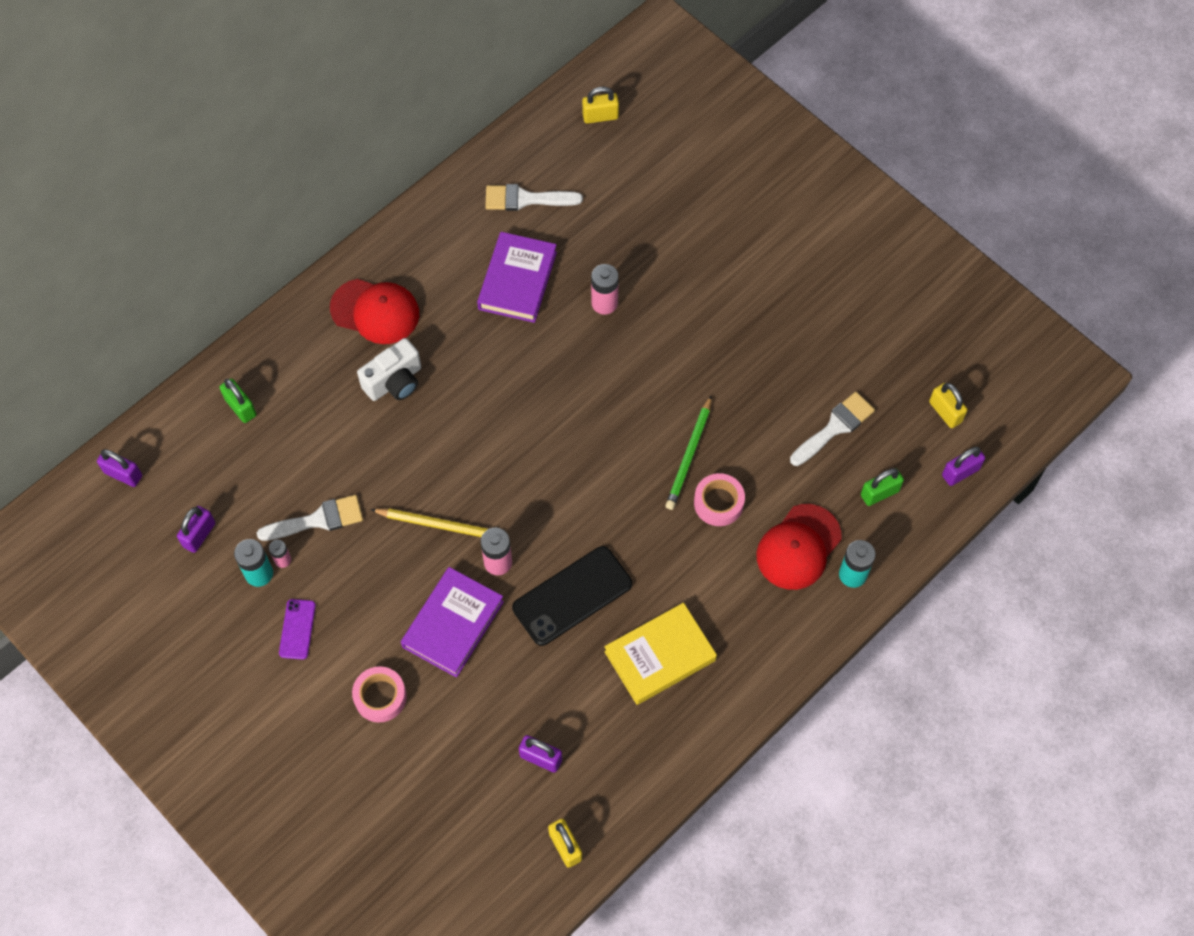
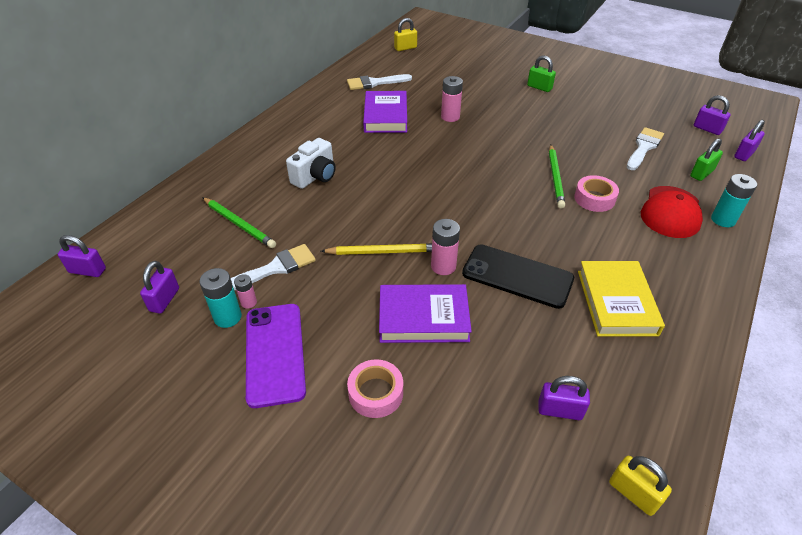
camera: 15 degrees left, 20 degrees down
green padlock [219,379,256,423] -> green padlock moved to [527,55,556,92]
purple phone [279,599,316,660] -> purple phone [246,304,306,408], size x1.91
red cap [330,279,419,344] -> none
purple book [401,567,504,678] -> purple book turned 75 degrees clockwise [379,284,472,343]
black phone [512,546,632,646] -> black phone turned 75 degrees clockwise [462,244,574,309]
yellow book [604,603,717,705] -> yellow book turned 45 degrees counterclockwise [578,261,665,336]
yellow padlock [929,383,968,428] -> purple padlock [694,95,731,135]
none -> green pencil [202,197,276,248]

